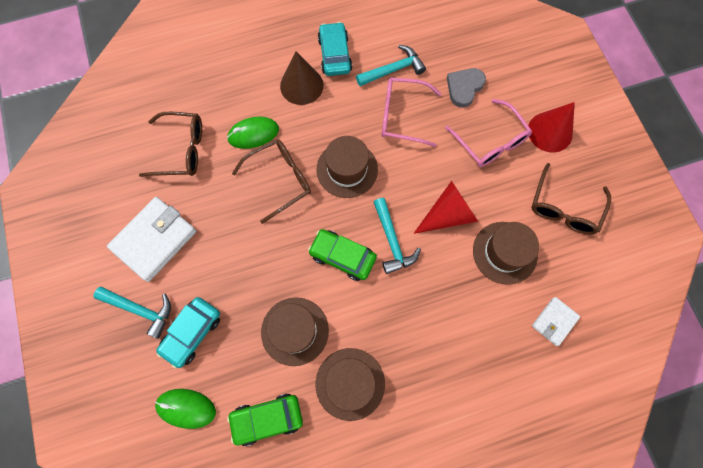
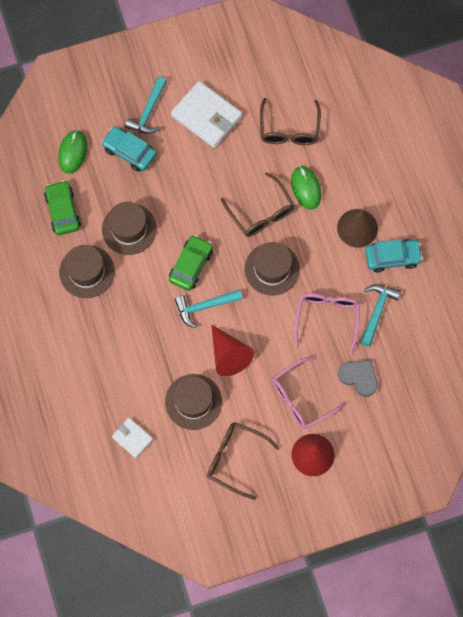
camera: 90 degrees right, 0 degrees up
turquoise hammer [356,45,426,86] -> turquoise hammer turned 135 degrees counterclockwise [360,284,401,347]

